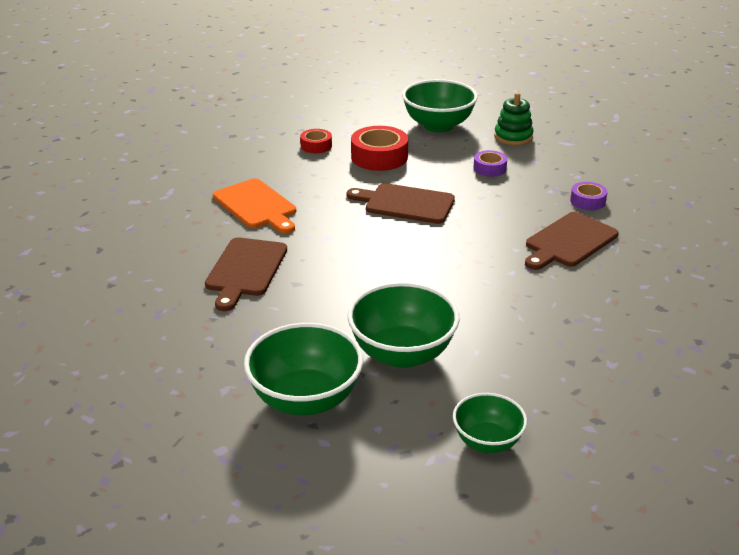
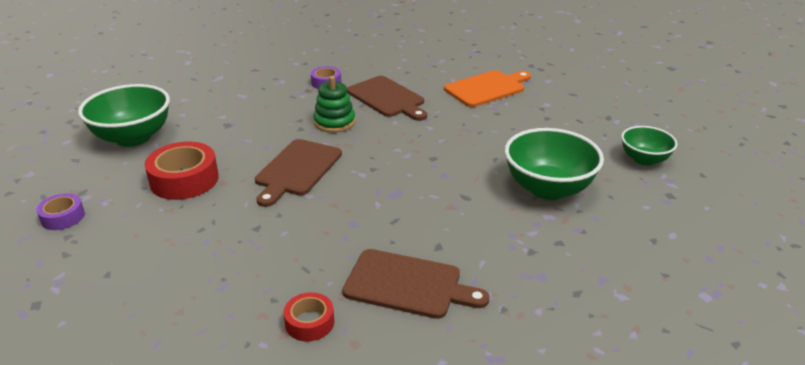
camera: 85 degrees left, 0 degrees up
orange cutting board [213,178,296,234] -> orange cutting board moved to [444,70,531,107]
green bowl [244,323,363,416] -> none
red tape [300,129,332,153] -> red tape moved to [283,292,334,341]
purple tape [473,150,507,177] -> purple tape moved to [36,193,85,230]
green stacking toy [494,92,534,145] -> green stacking toy moved to [313,76,355,133]

